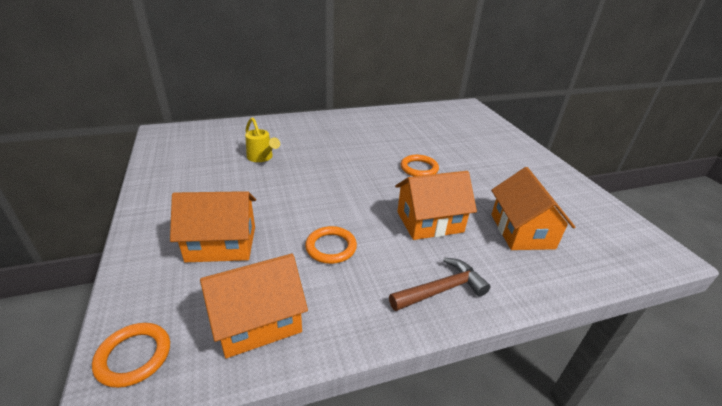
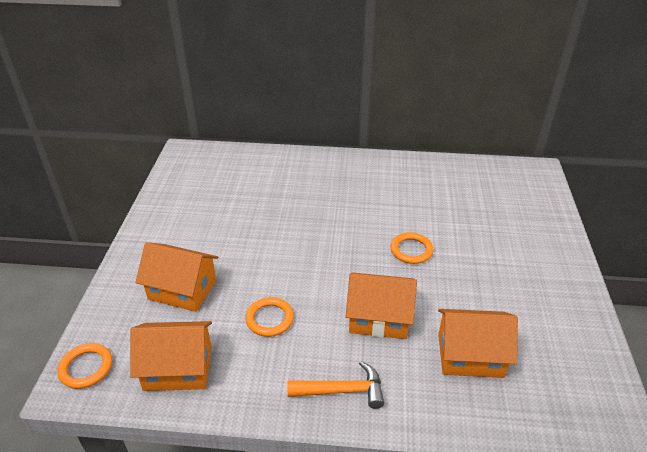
camera: 25 degrees right, 5 degrees up
yellow watering can [245,117,280,162] -> none
brown hammer [389,258,491,311] -> orange hammer [288,361,384,409]
orange house [491,167,575,250] -> orange house turned 75 degrees clockwise [438,309,518,378]

